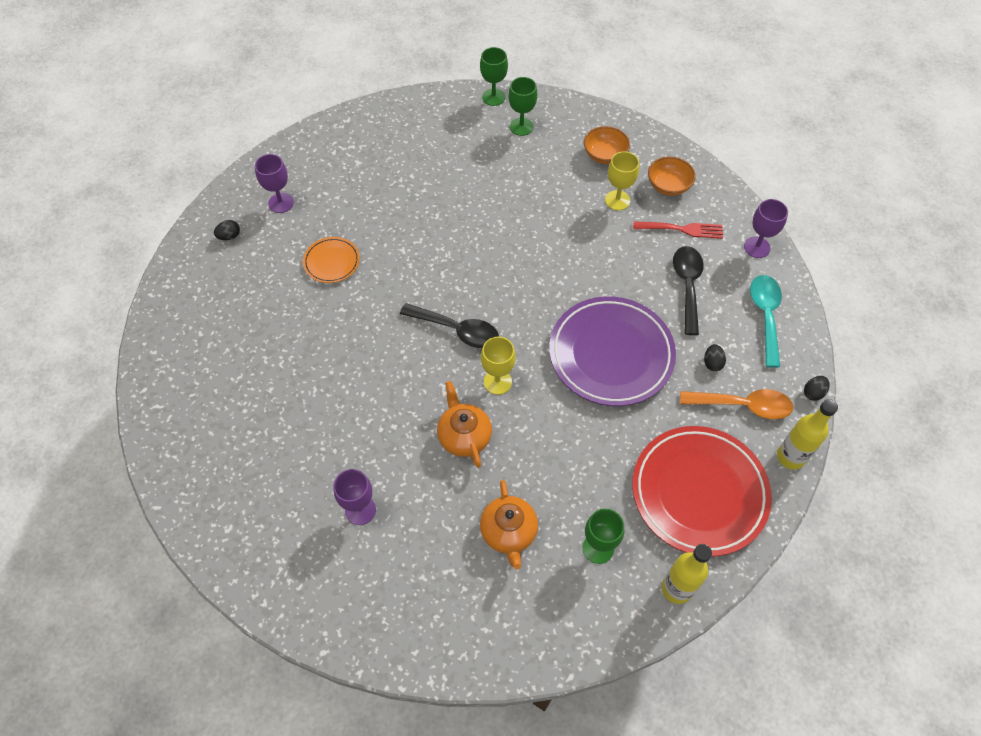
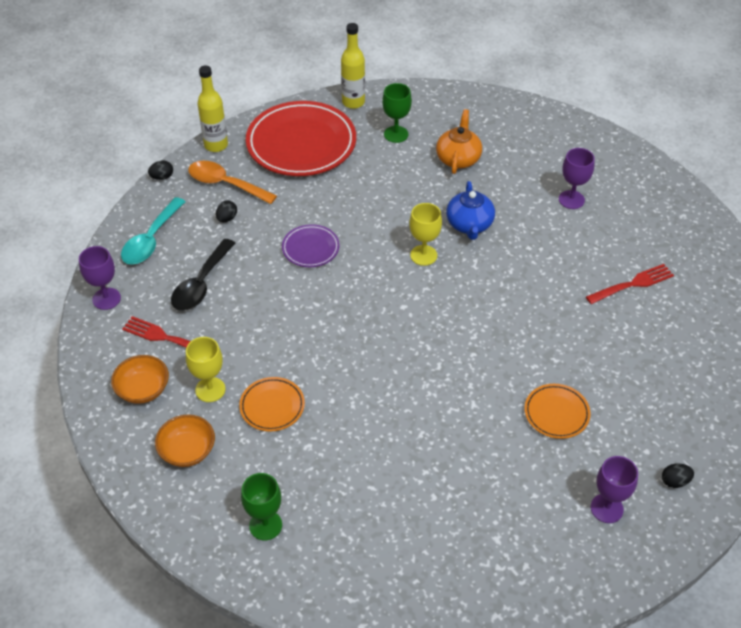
camera: 160 degrees left, 10 degrees down
black spoon [400,303,499,348] -> none
orange teapot [437,381,492,468] -> blue teapot [446,181,495,240]
green goblet [480,47,508,106] -> none
purple plate [549,296,676,406] -> purple plate [282,224,340,267], size x0.48
none -> orange plate [239,377,305,432]
none -> red fork [586,264,674,304]

